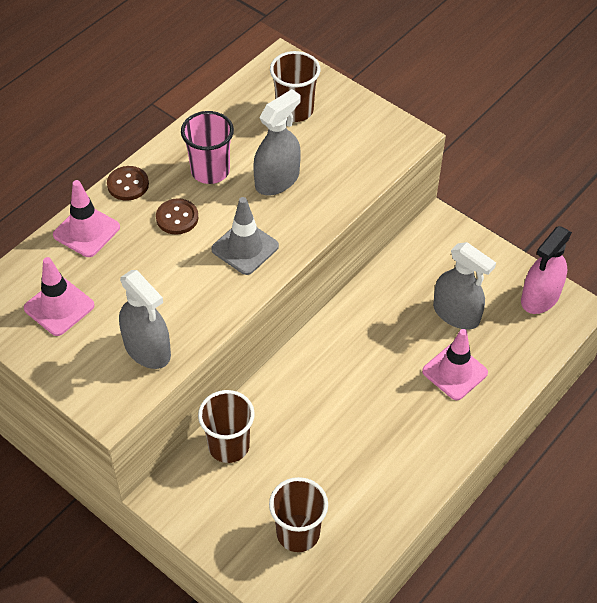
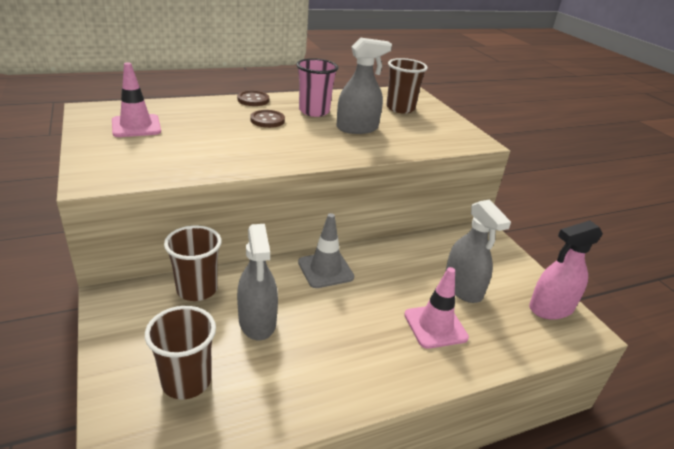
camera: 25 degrees right, 20 degrees down
pink traffic cone [53,180,120,257] -> none
grey spray bottle [119,270,171,369] -> grey spray bottle moved to [237,224,278,340]
grey traffic cone [211,197,279,275] -> grey traffic cone moved to [298,213,354,288]

